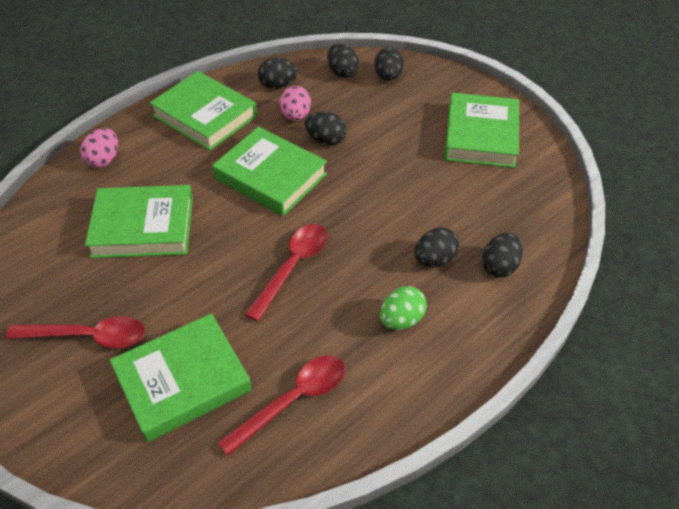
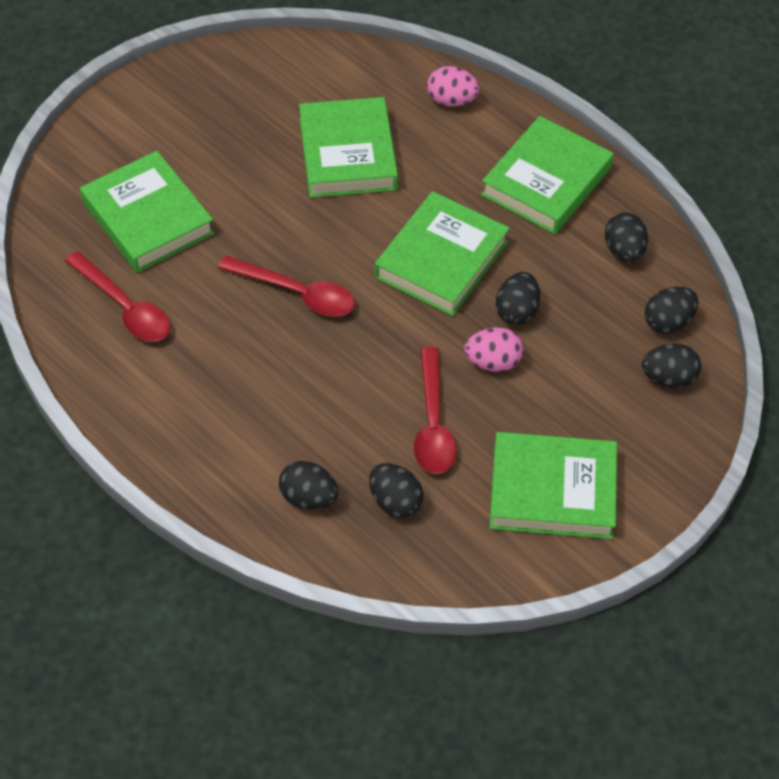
camera: 85 degrees right, 5 degrees up
red spoon [6,316,145,348] -> red spoon moved to [414,347,457,474]
pink egg [280,86,311,121] -> pink egg moved to [464,327,523,371]
green egg [380,286,427,330] -> none
black egg [415,227,459,267] -> black egg moved to [369,463,424,518]

